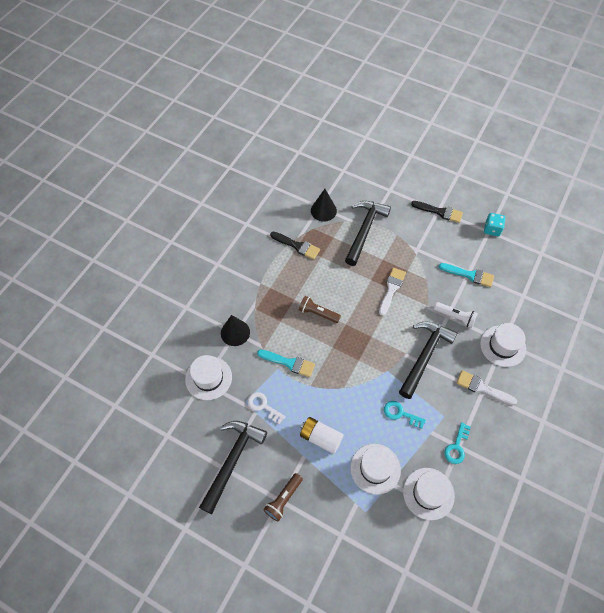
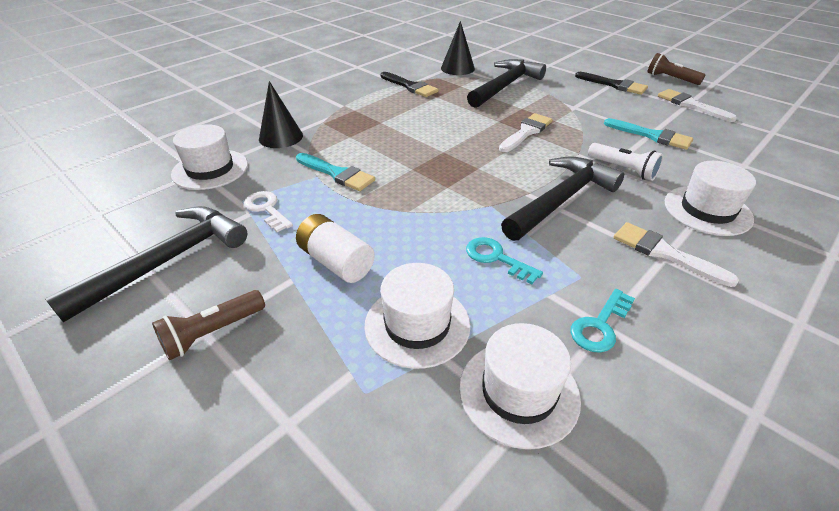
camera: 15 degrees right, 20 degrees down
brown flashlight [299,296,341,323] -> brown flashlight moved to [648,53,705,85]
turquoise dice [484,213,505,236] -> white brush [658,89,737,122]

